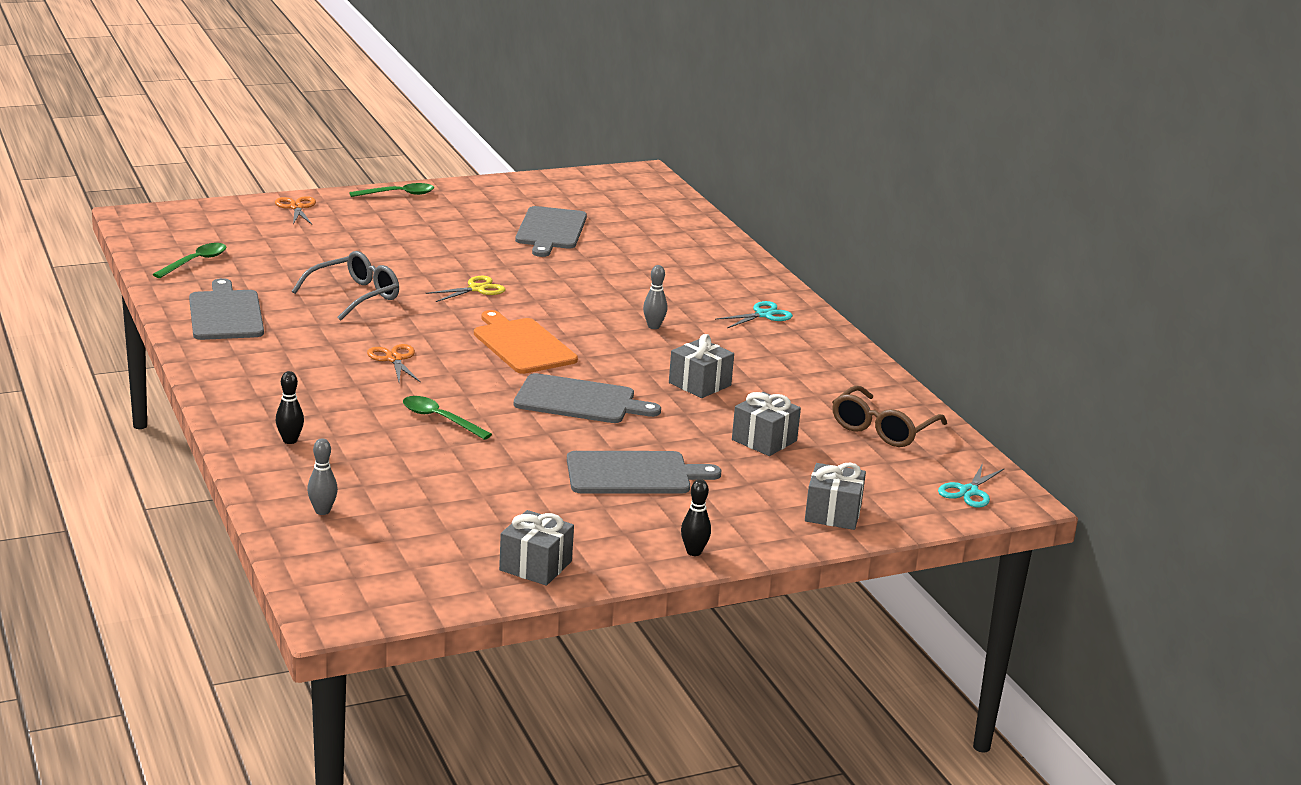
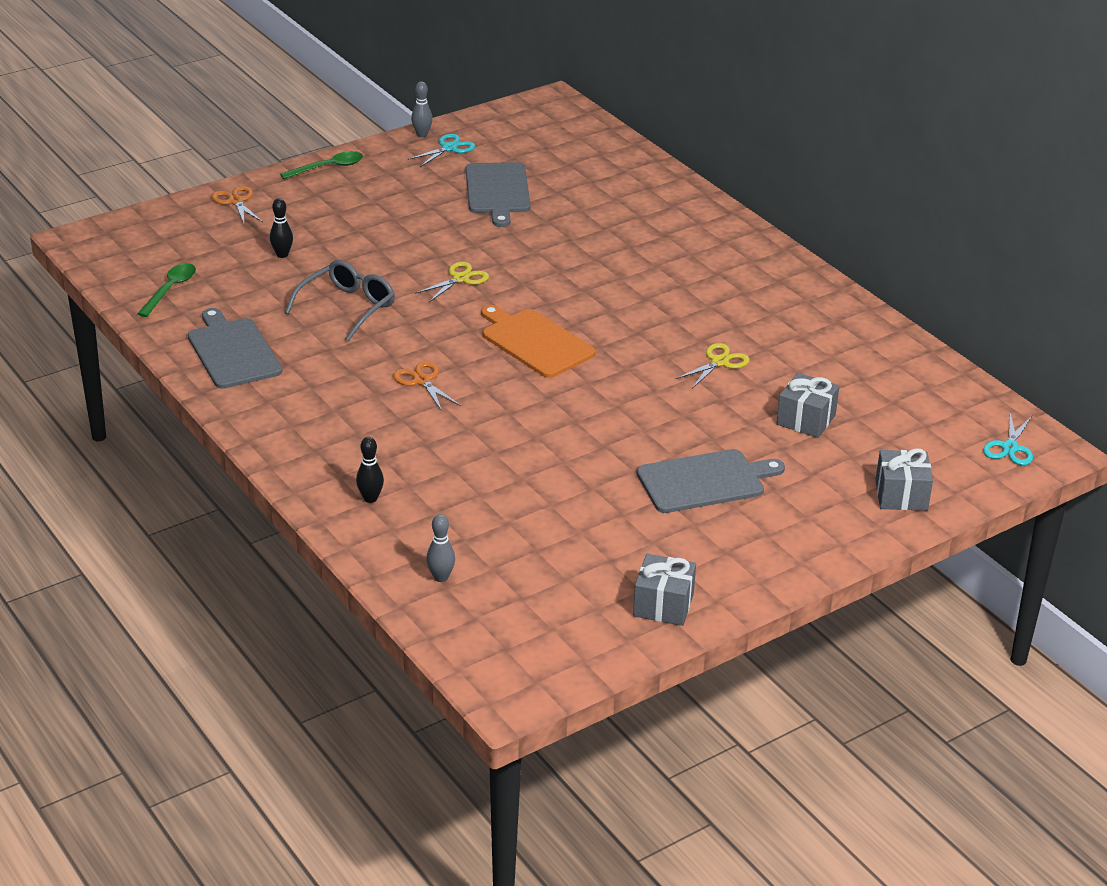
camera: 10 degrees left, 10 degrees up
green spoon [403,396,492,440] -> none
grey cutting board [514,373,661,423] -> none
grey bowling pin [643,265,667,329] -> grey bowling pin moved to [411,81,433,137]
grey gift [669,334,734,398] -> yellow scissors [676,343,750,388]
black bowling pin [681,479,711,556] -> black bowling pin moved to [270,198,293,258]
turquoise scissors [715,301,793,328] -> turquoise scissors moved to [408,134,475,167]
brown glasses [832,385,947,447] -> none

